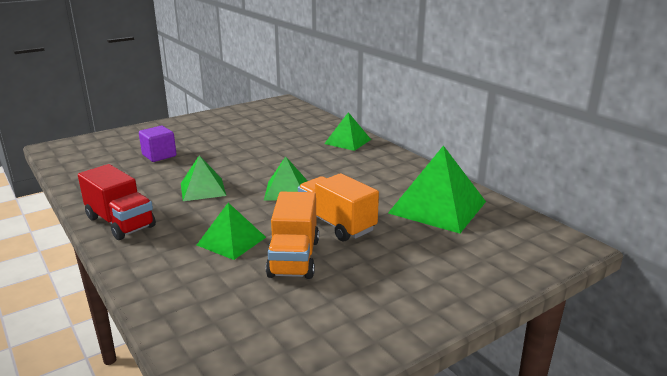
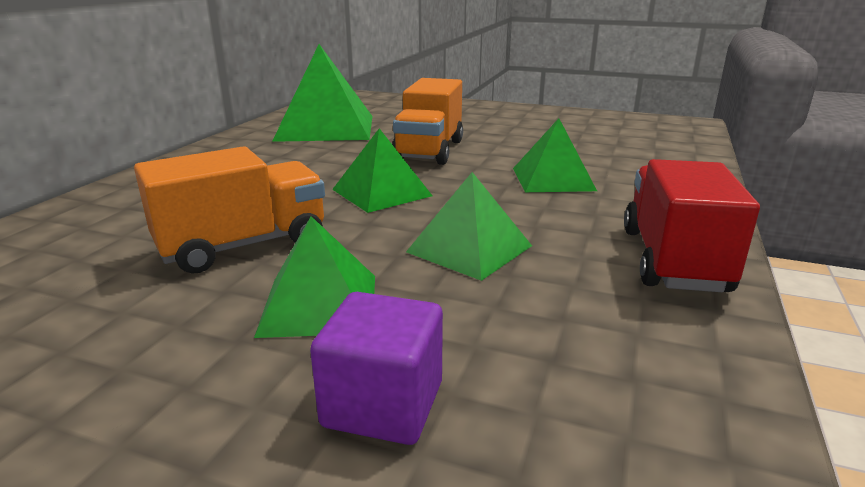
camera: 125 degrees left, 0 degrees up
orange truck [266,192,319,279] -> orange truck moved to [134,146,325,274]
green pyramid [324,112,371,151] -> green pyramid moved to [254,216,375,338]

